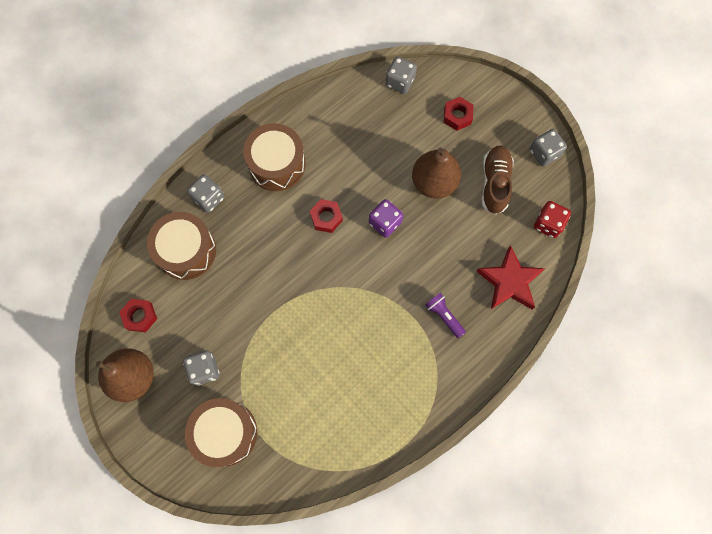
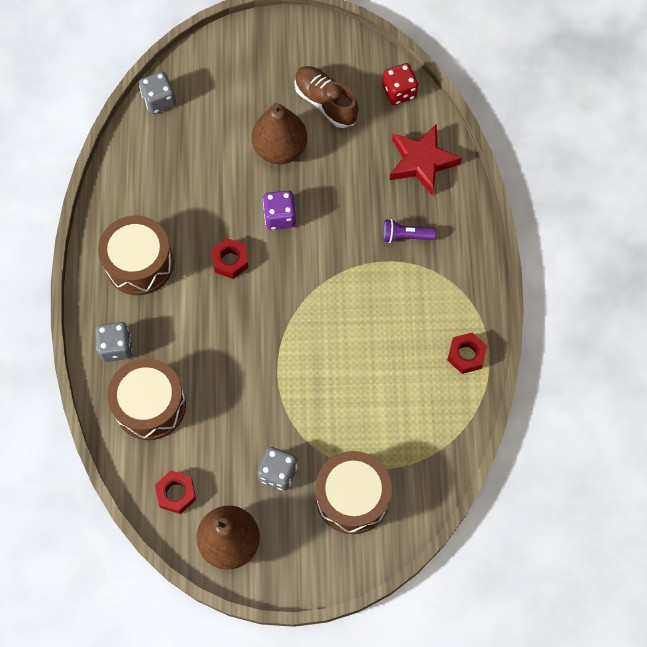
camera: 50 degrees left, 5 degrees down
red nut [443,97,474,131] -> red nut moved to [447,332,487,374]
grey dice [530,129,567,167] -> none

